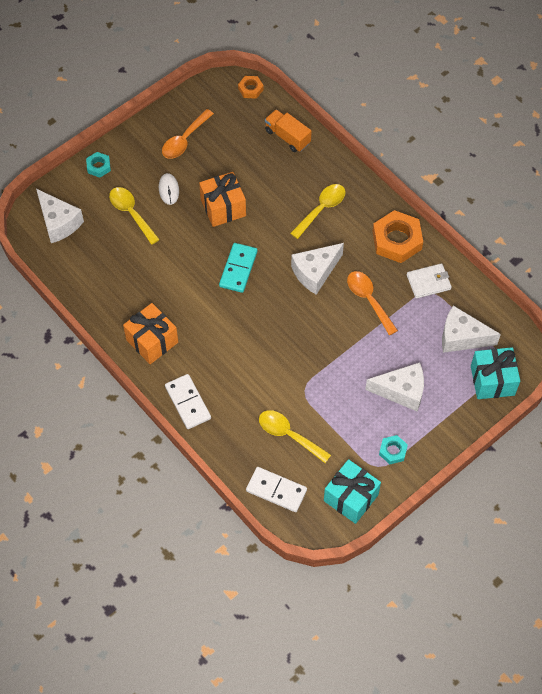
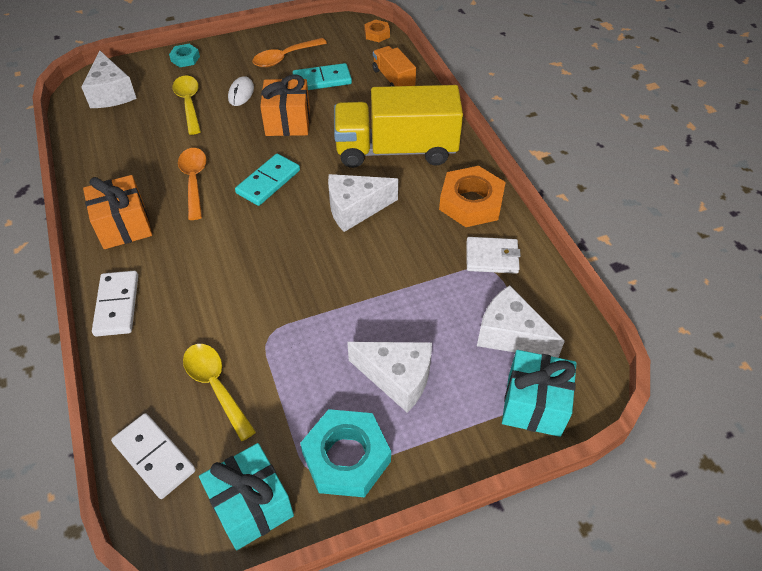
camera: 20 degrees right, 10 degrees down
yellow spoon [290,184,346,239] -> yellow truck [334,85,463,168]
orange spoon [347,271,398,335] -> orange spoon moved to [178,148,207,220]
turquoise nut [379,435,408,464] -> turquoise nut [300,409,391,497], size x1.95
none -> turquoise domino [293,63,352,90]

